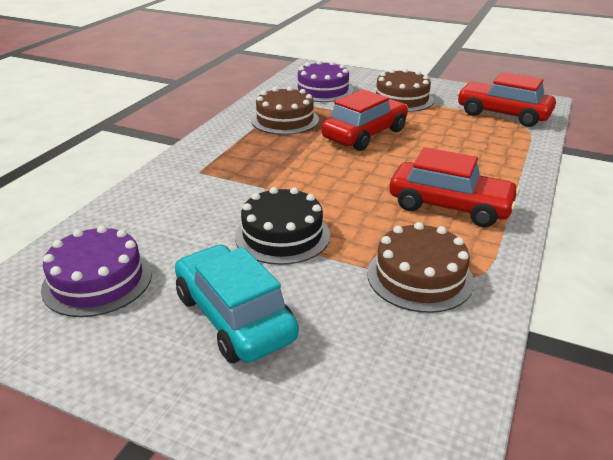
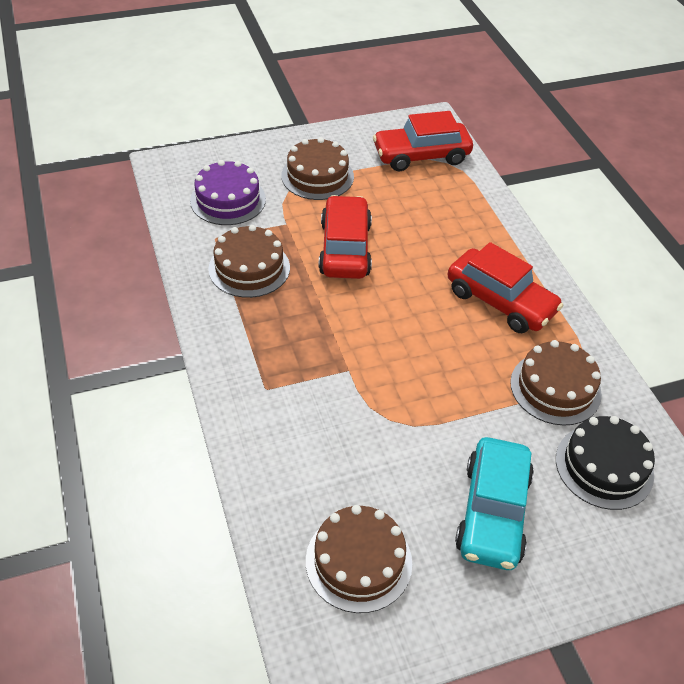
camera: 45 degrees left, 15 degrees up
purple cake [41,225,152,317] -> brown cake [306,505,412,613]
turquoise car [175,244,299,363] -> turquoise car turned 90 degrees counterclockwise [455,437,534,570]
black cake [235,187,330,265] -> black cake moved to [556,416,655,510]
red car [390,147,520,227] -> red car turned 60 degrees clockwise [448,242,563,333]

